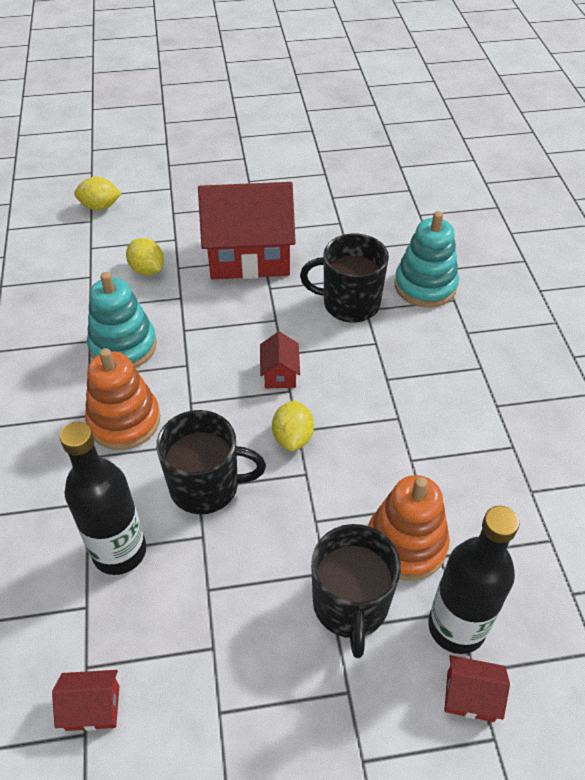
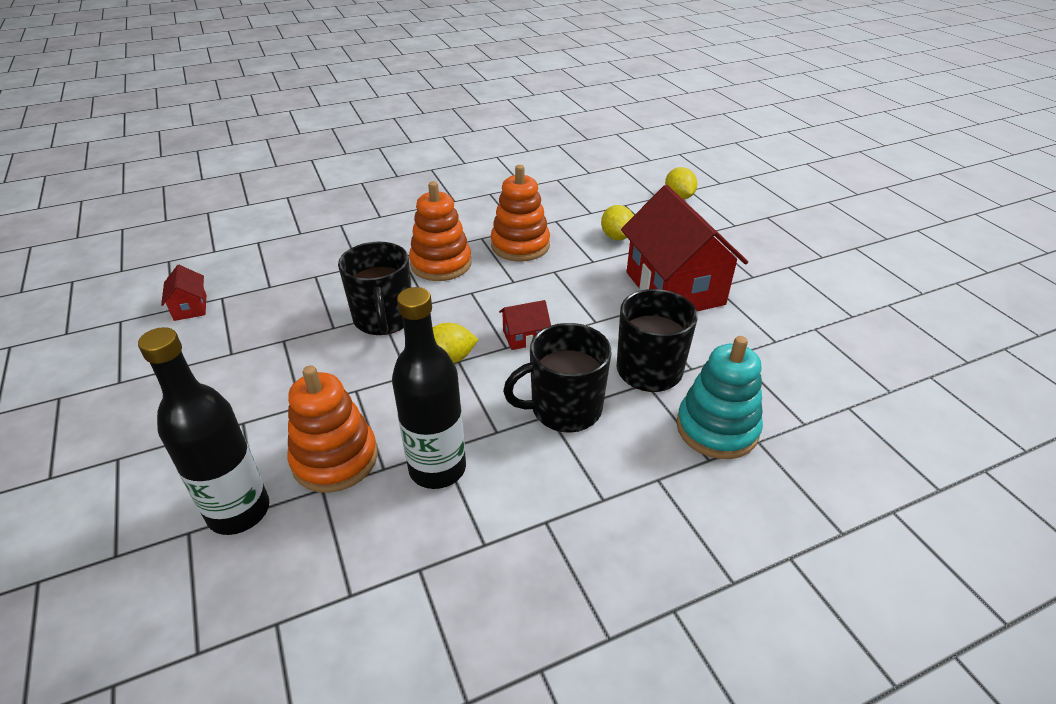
camera: 75 degrees right, 10 degrees down
black bottle [60,422,146,575] -> black bottle moved to [392,287,466,489]
turquoise stacking toy [87,272,157,368] -> orange stacking toy [491,165,550,261]
yellow lemon [126,238,164,275] -> yellow lemon turned 45 degrees counterclockwise [601,205,634,240]
black mug [311,524,401,658] -> black mug moved to [503,323,611,433]
red house [444,655,510,722] -> none

